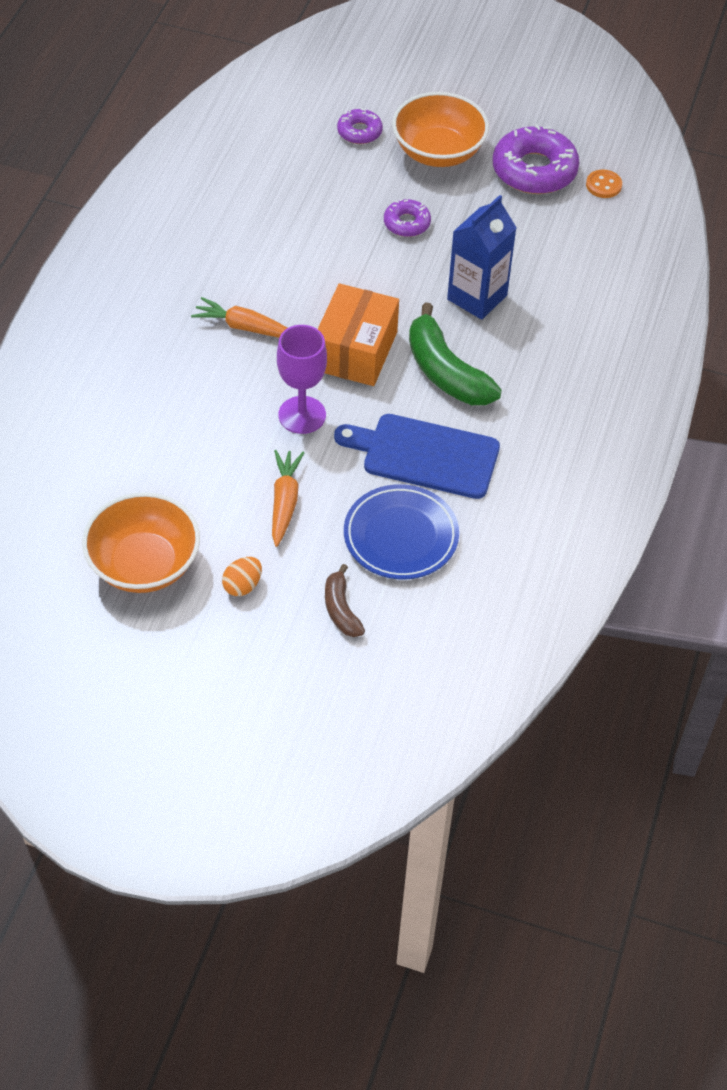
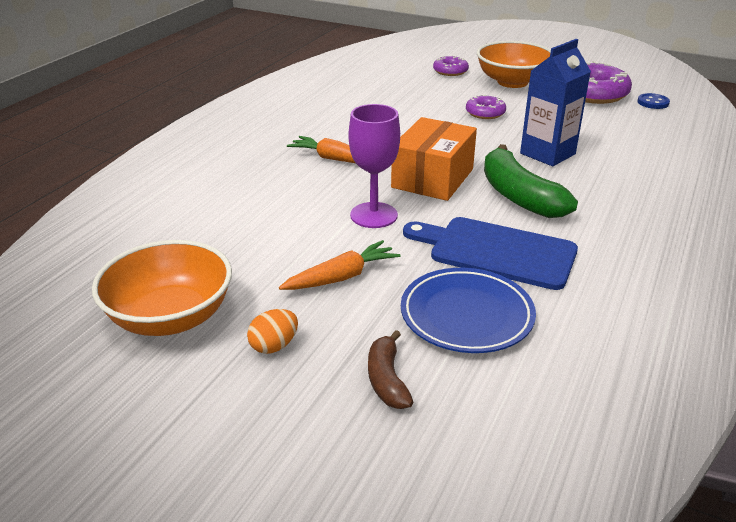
camera: 10 degrees right, 20 degrees down
orange carrot [272,450,304,547] -> orange carrot turned 45 degrees clockwise [279,240,401,290]
orange button [586,170,622,198] -> blue button [638,93,670,109]

